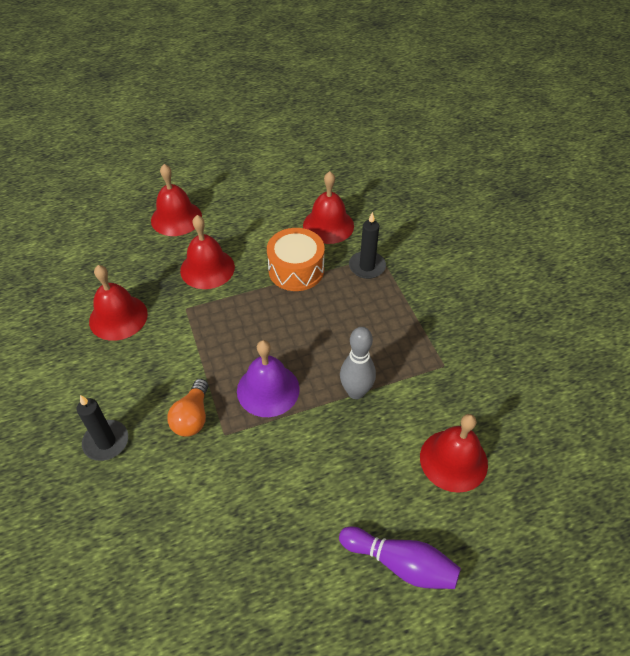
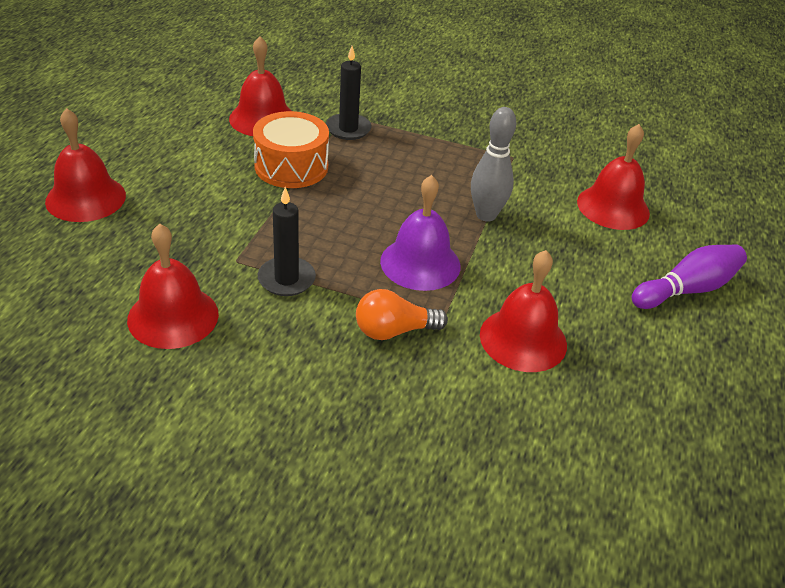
camera: 55 degrees left, 10 degrees down
black candle [77,395,128,461] -> black candle moved to [258,187,316,296]
orange light bulb [167,379,208,437] -> orange light bulb turned 120 degrees clockwise [356,289,448,340]
red bell [180,215,235,289] -> red bell moved to [480,250,567,372]

